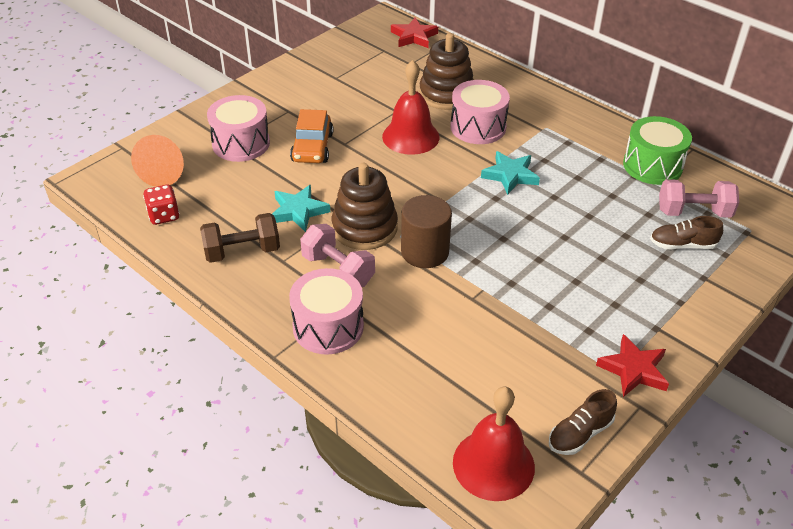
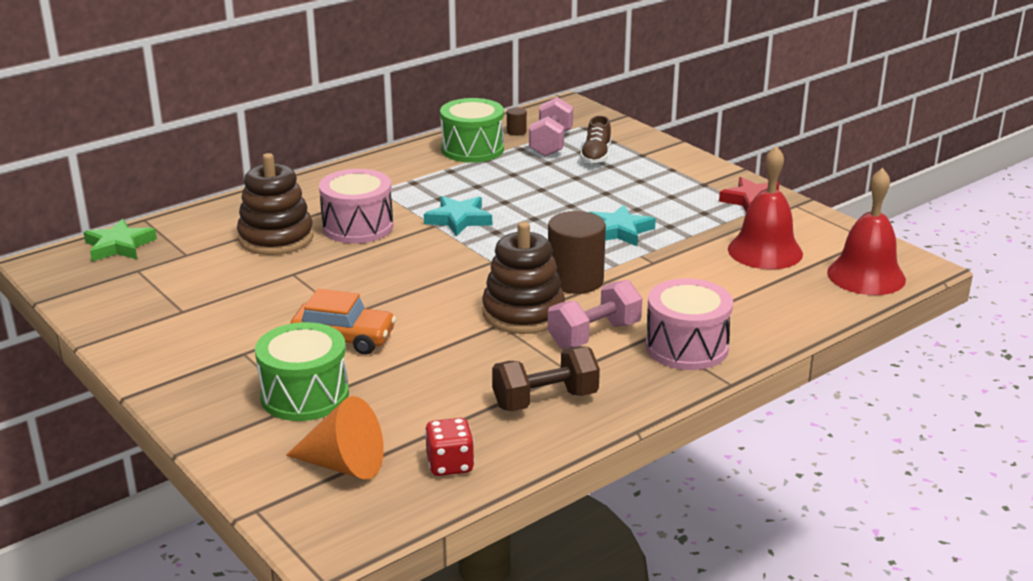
camera: 80 degrees left, 15 degrees down
brown dumbbell [200,213,280,263] -> brown dumbbell turned 75 degrees clockwise [492,346,600,411]
pink drum [207,95,270,162] -> green drum [255,322,349,421]
turquoise star [272,185,330,232] -> turquoise star moved to [589,205,656,246]
red bell [382,60,440,155] -> red bell moved to [728,146,803,269]
red star [391,18,438,48] -> green star [83,219,157,261]
brown shoe [549,389,617,455] -> none
none -> brown cylinder [507,107,527,136]

